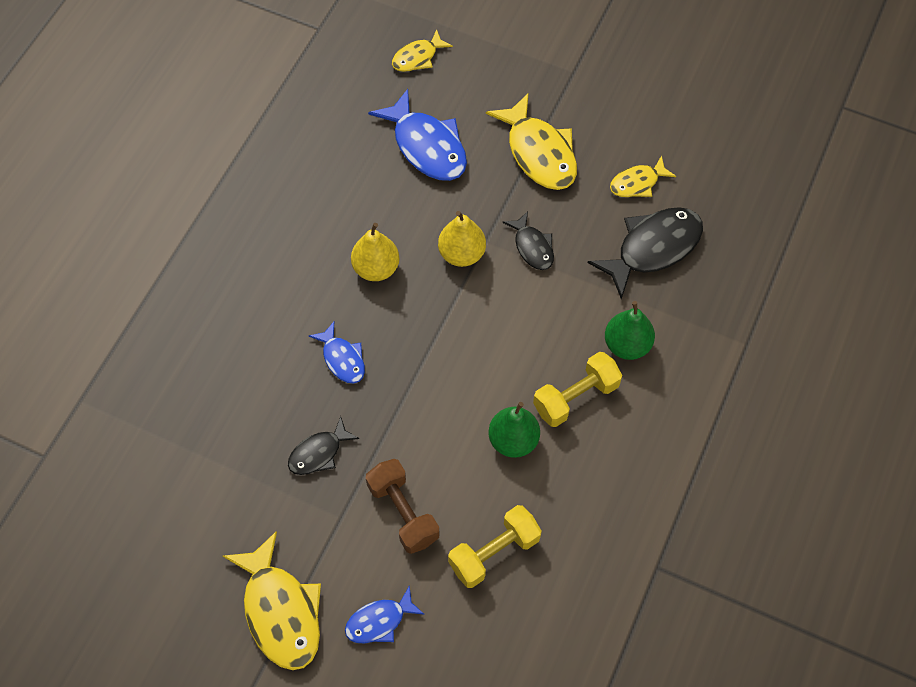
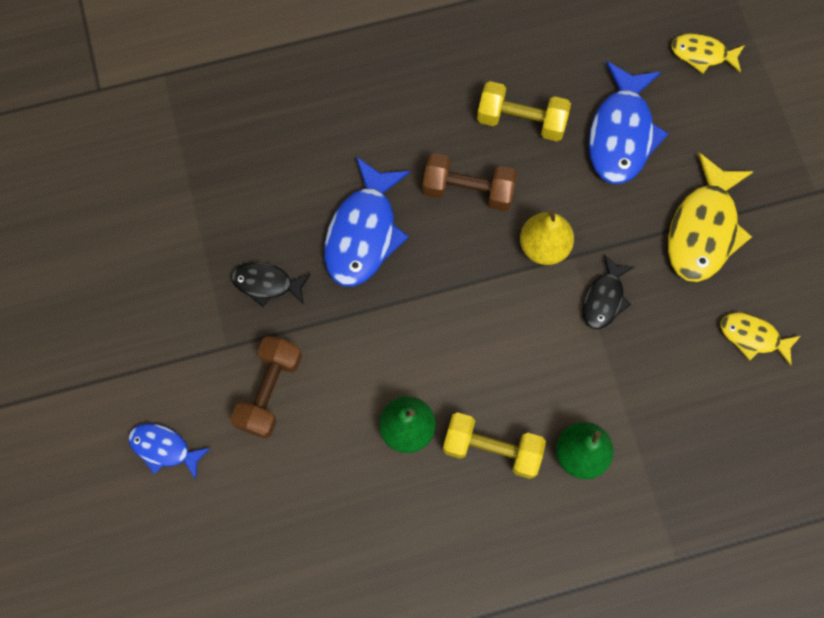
camera: 50 degrees right, 10 degrees up
yellow fish [223,531,321,670] -> none
blue fish [309,322,365,384] -> blue fish [324,157,410,287], size x1.78
yellow pear [351,223,400,281] -> brown dumbbell [422,153,517,211]
yellow dumbbell [448,505,542,588] -> yellow dumbbell moved to [477,81,571,141]
black fish [588,207,703,299] -> none

